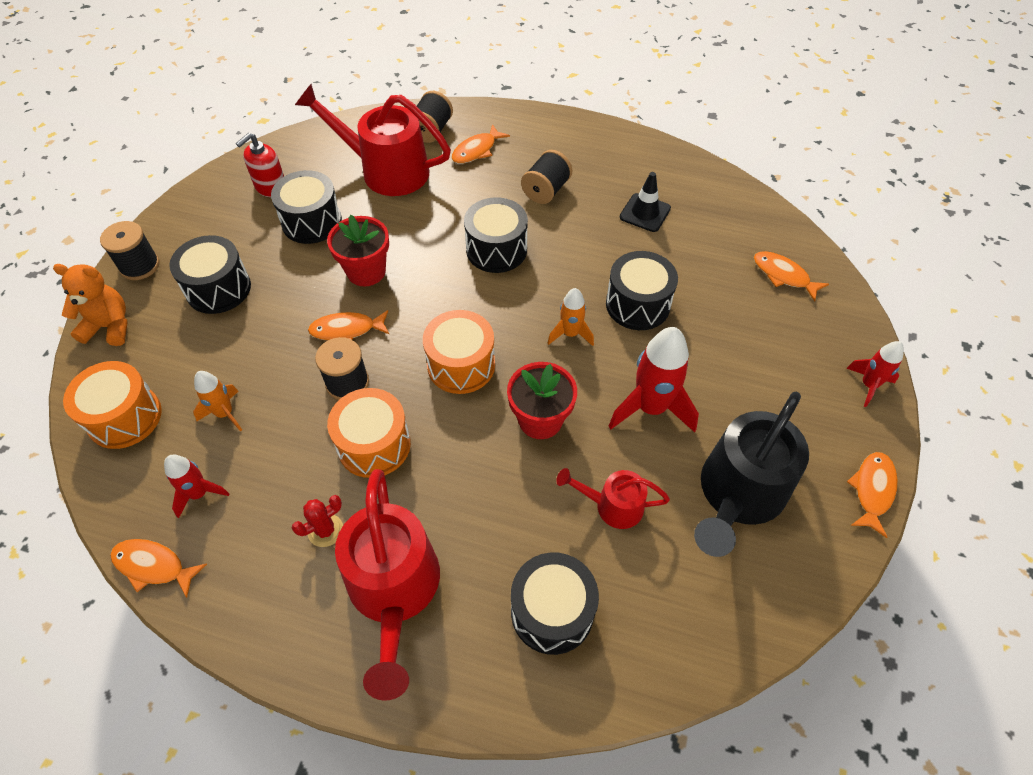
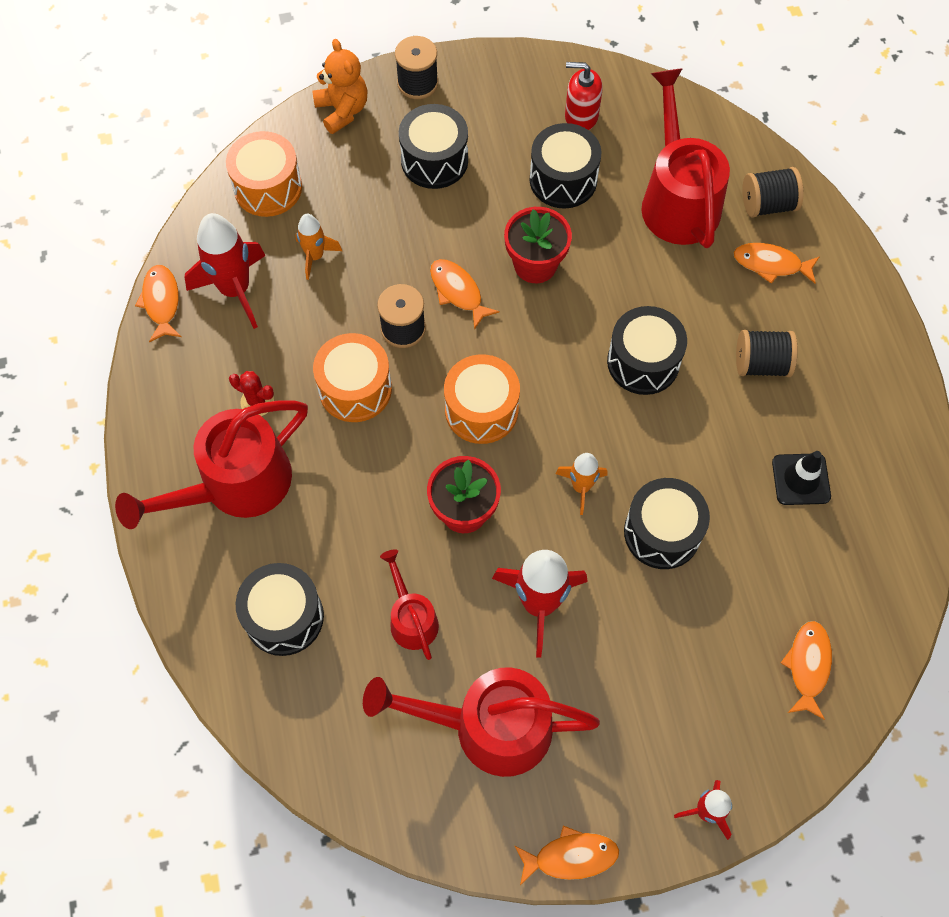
camera: 60 degrees right, 10 degrees up
red rocket [164,454,229,518] -> red rocket [185,213,266,329], size x1.76
black watering can [694,392,809,557] -> red watering can [363,667,600,777]

